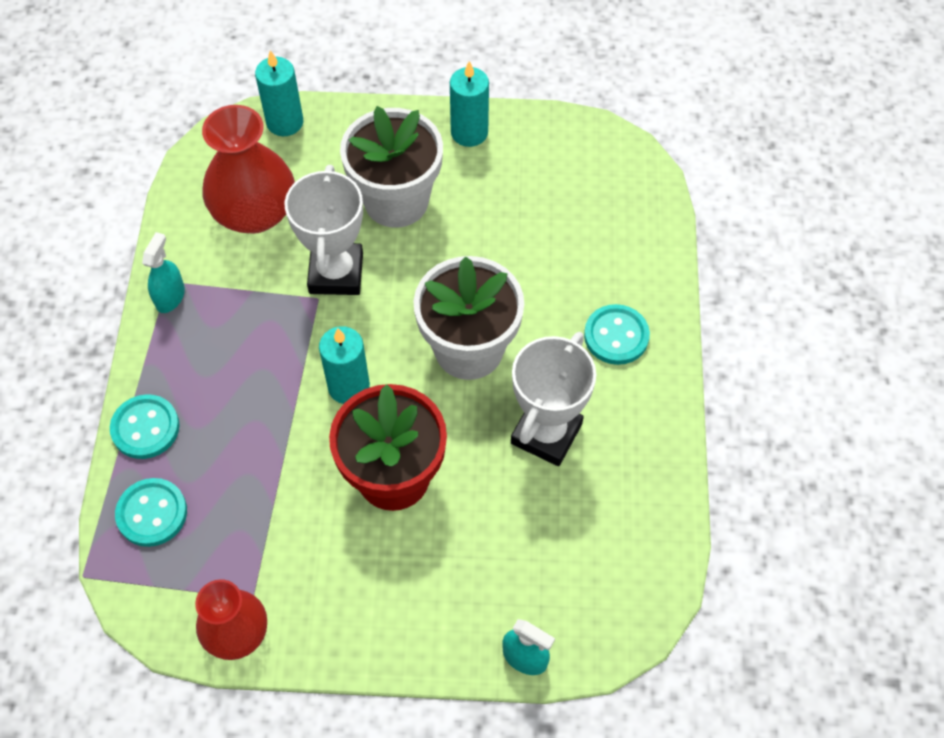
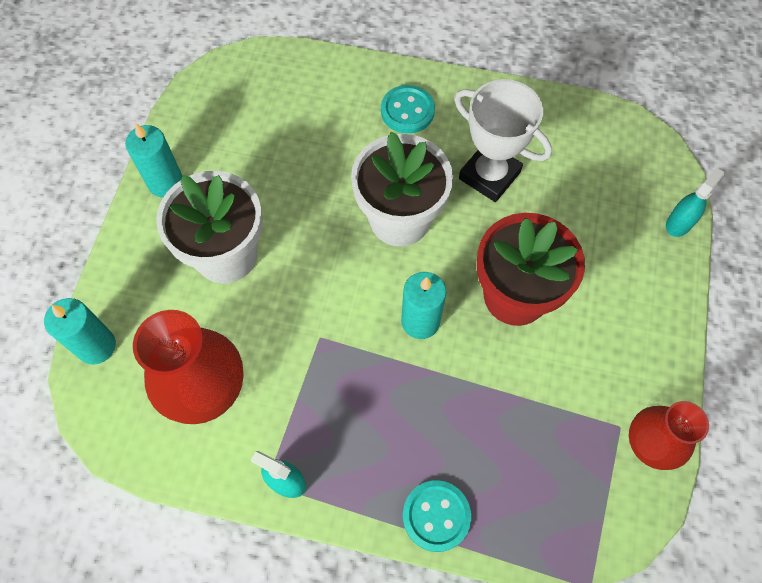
camera: 80 degrees left, 5 degrees up
turquoise button [115,478,187,547] -> none
white trophy [285,165,363,295] -> none

